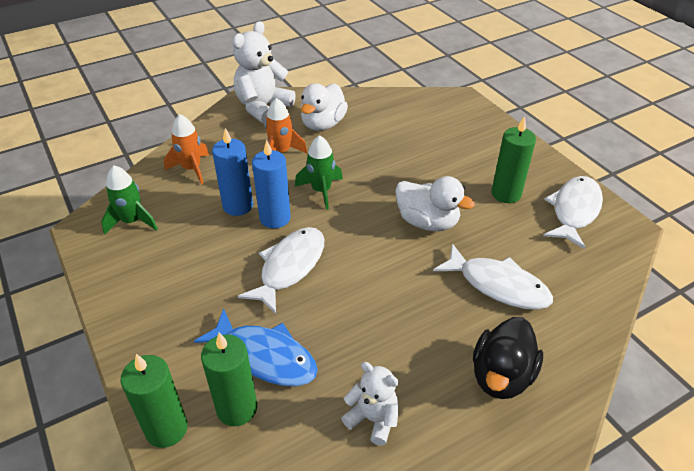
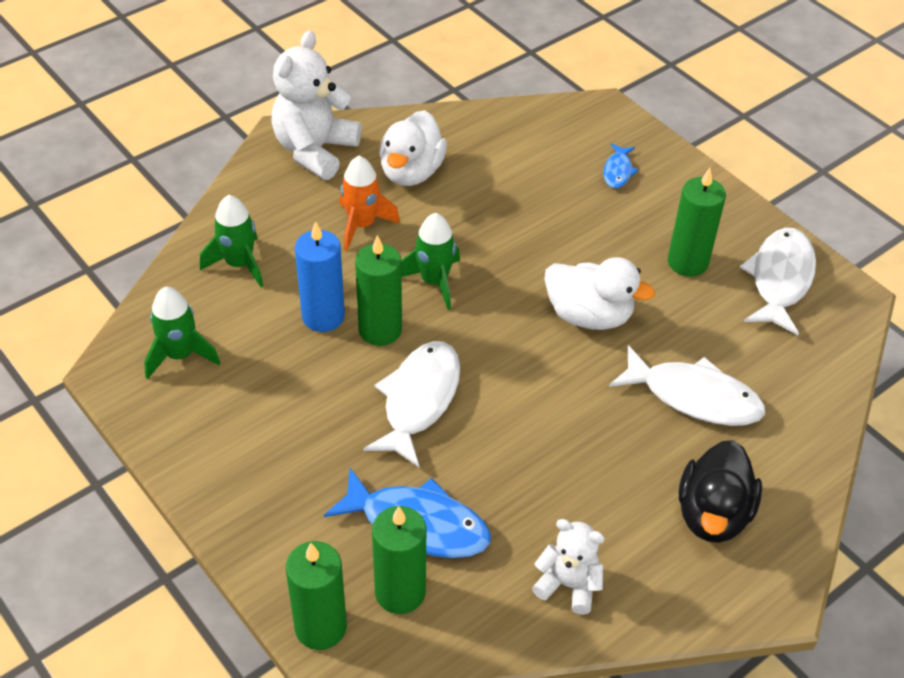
camera: 10 degrees left, 5 degrees up
orange rocket [164,114,209,184] -> green rocket [200,195,264,287]
blue candle [252,139,291,228] -> green candle [355,235,402,346]
none -> blue fish [603,143,638,188]

